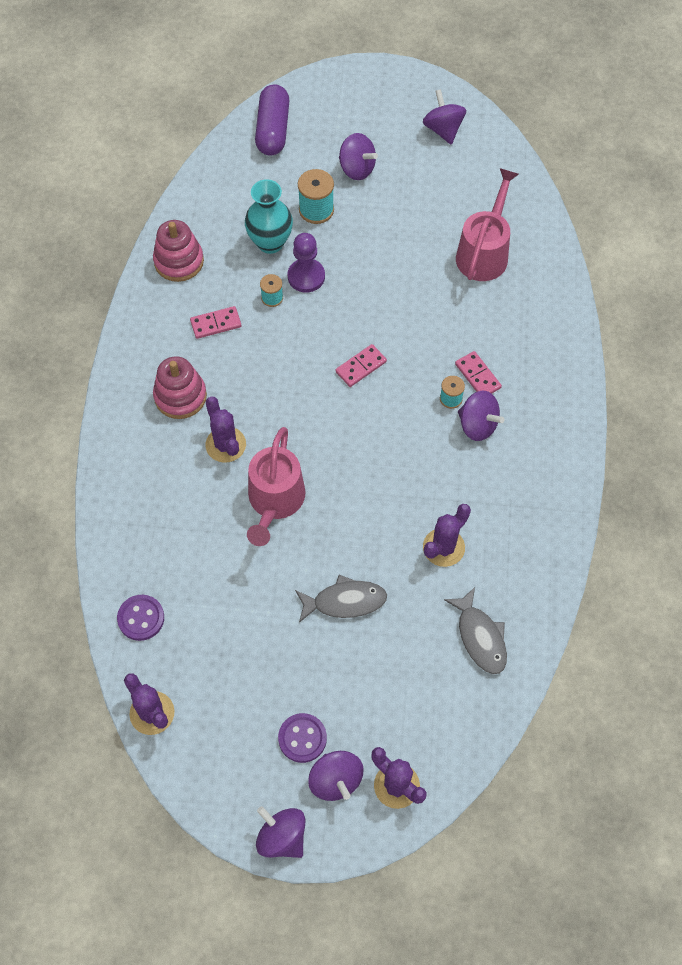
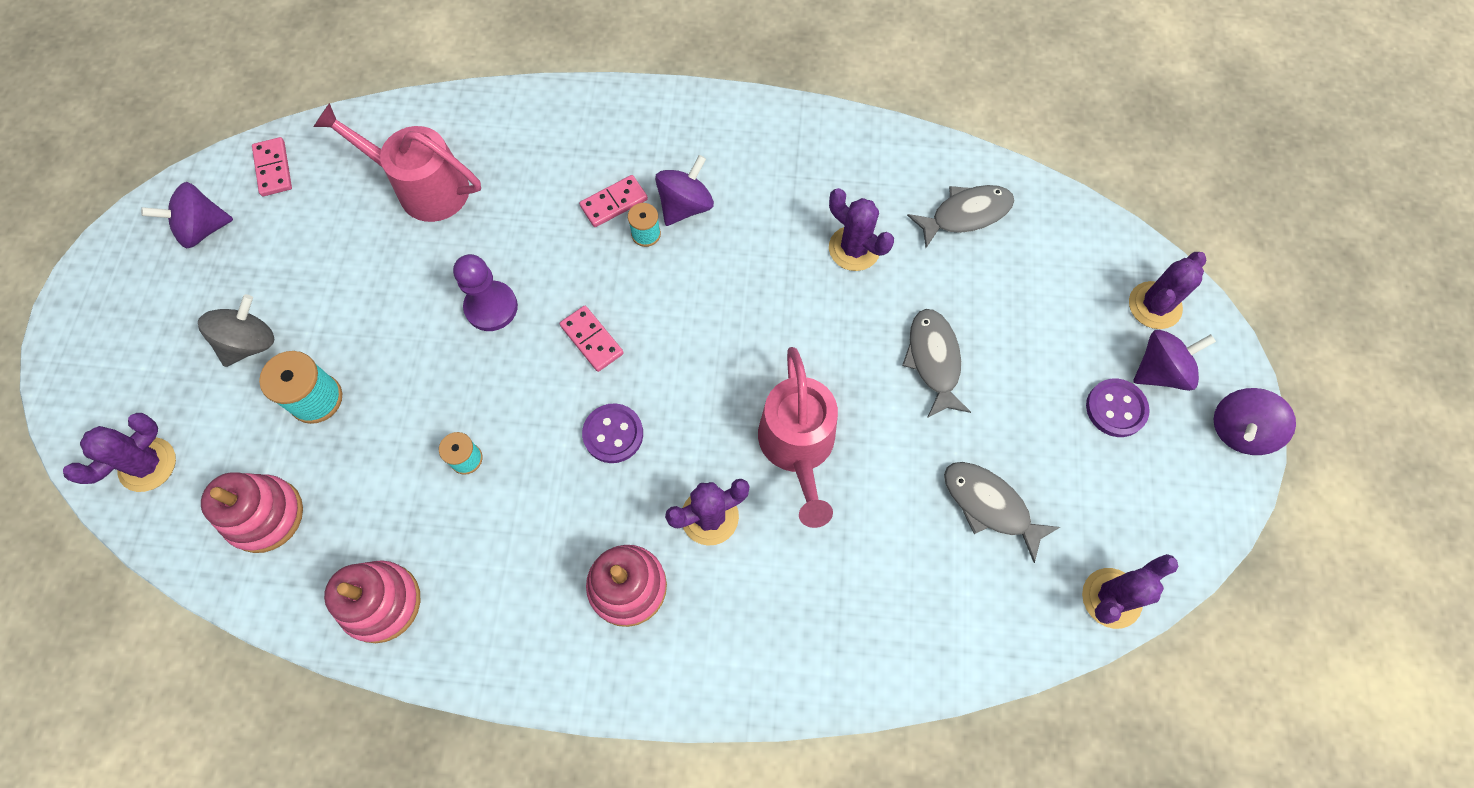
camera: 90 degrees left, 5 degrees up
purple button [117,595,164,641] -> purple button moved to [582,403,643,463]
pink domino [190,306,242,339] -> pink domino moved to [252,137,292,196]
turquoise vase [245,179,293,254] -> none
pink watering can [247,427,306,546] -> pink watering can turned 75 degrees clockwise [758,347,838,528]
purple capsule [255,84,289,156] -> purple cactus [63,413,176,492]
purple pawn [288,233,325,293] -> purple pawn moved to [453,254,518,331]
purple spinning top [339,133,378,180] -> grey spinning top [198,294,274,367]
none -> pink stacking toy [201,472,303,553]
none -> grey fish [944,462,1060,563]

